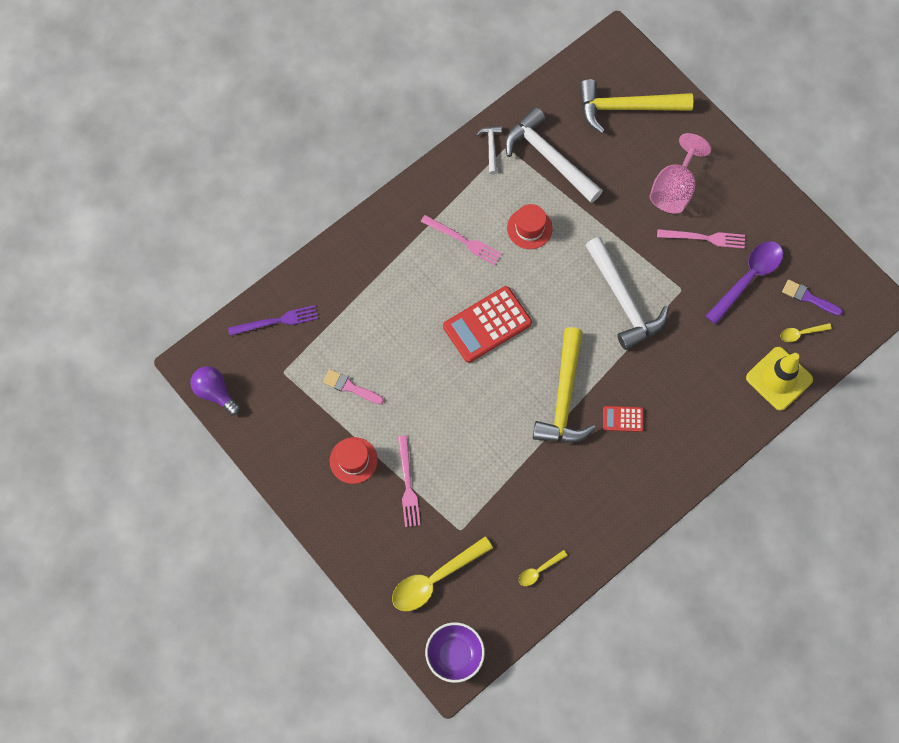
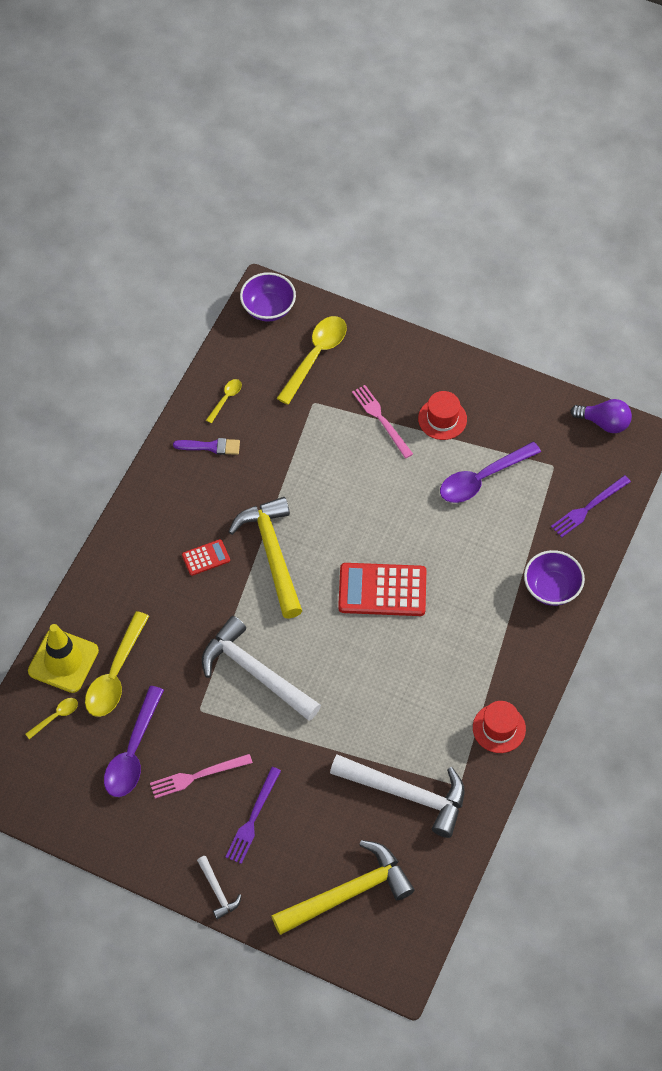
camera: 155 degrees right, 10 degrees down
pink brush [323,369,384,405] -> purple spoon [440,442,541,503]
pink fork [421,215,502,265] -> none
red calculator [443,286,532,363] -> red calculator turned 120 degrees counterclockwise [338,563,426,616]
white hammer [476,125,502,174] -> white hammer moved to [197,856,241,919]
red hat [507,204,553,249] -> red hat moved to [473,701,526,753]
pink goblet [650,133,711,214] -> purple fork [226,767,281,864]
purple brush [782,279,843,316] -> purple brush moved to [173,438,240,455]
none -> yellow spoon [85,611,149,717]
none -> purple bowl [524,550,585,606]

